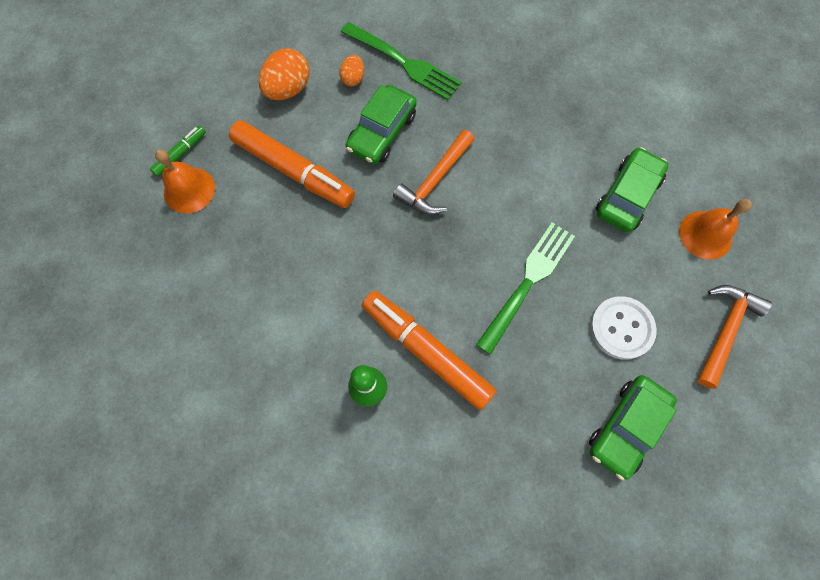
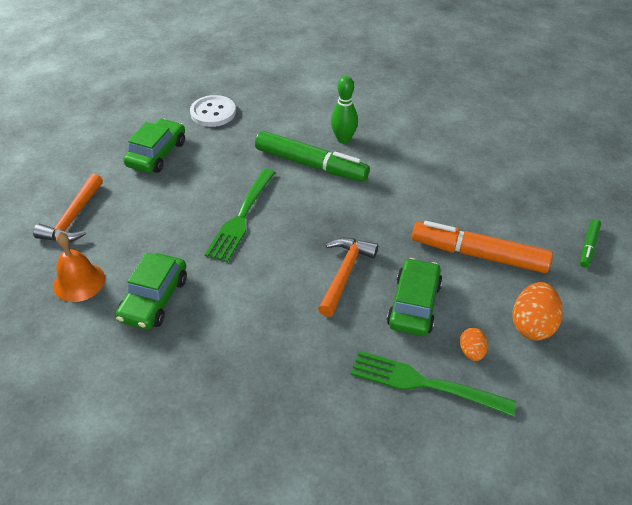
camera: 165 degrees right, 25 degrees down
orange bell [155,149,215,214] -> none
orange marker [362,291,496,410] -> green marker [255,131,370,182]
white button [590,296,657,360] -> white button moved to [190,95,236,127]

